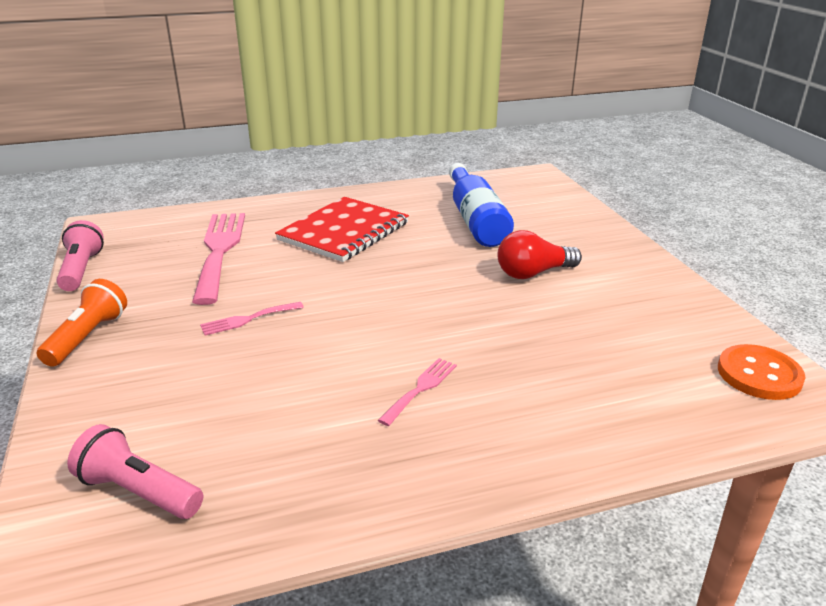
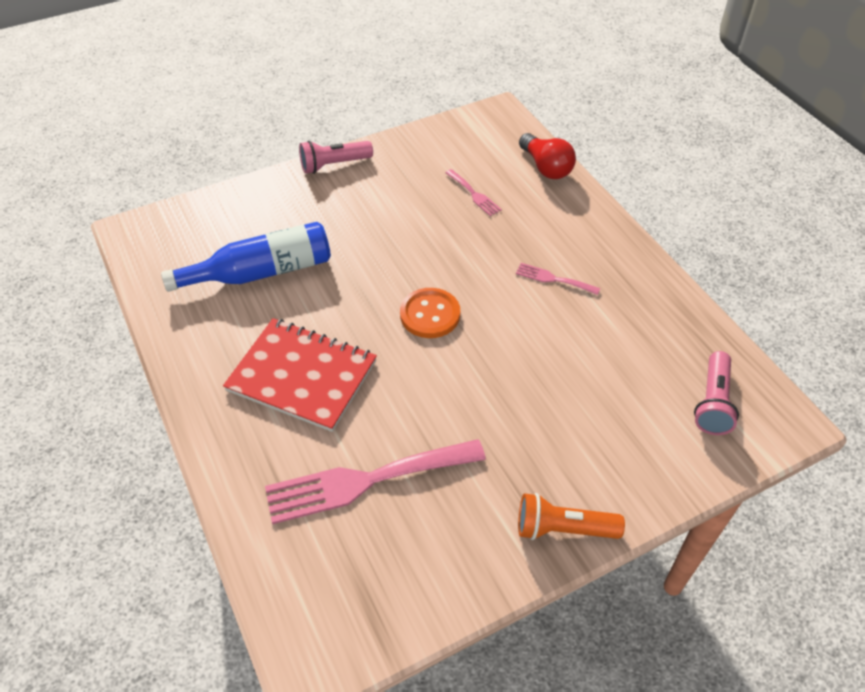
camera: 100 degrees left, 20 degrees up
pink flashlight [56,220,104,291] -> pink flashlight moved to [299,141,373,174]
pink fork [200,302,304,336] -> pink fork moved to [445,169,502,216]
red light bulb [497,230,582,279] -> red light bulb moved to [519,133,576,179]
orange button [718,344,805,400] -> orange button moved to [400,288,460,338]

